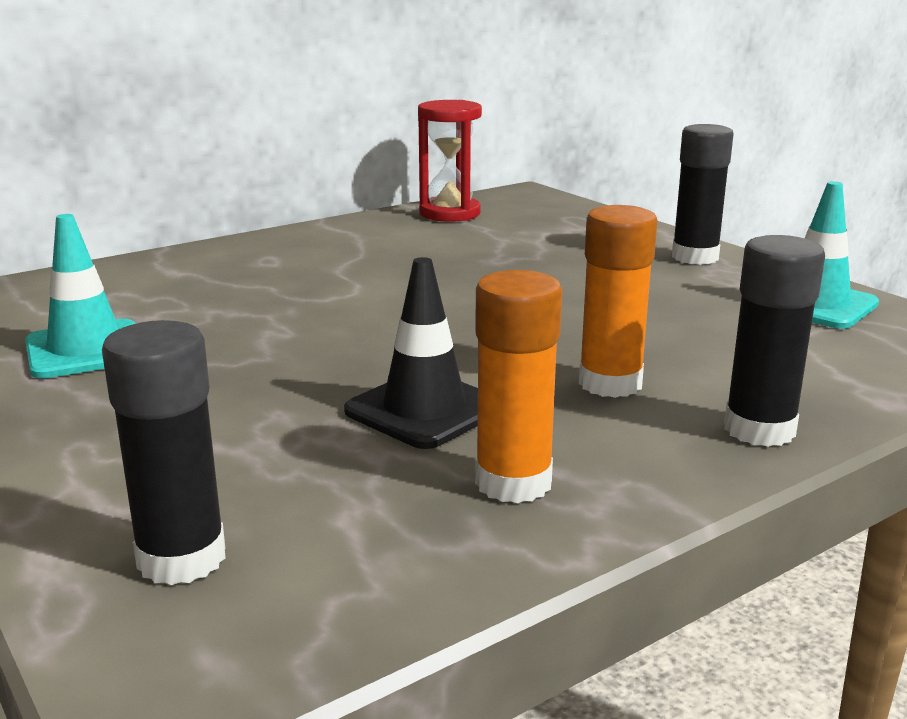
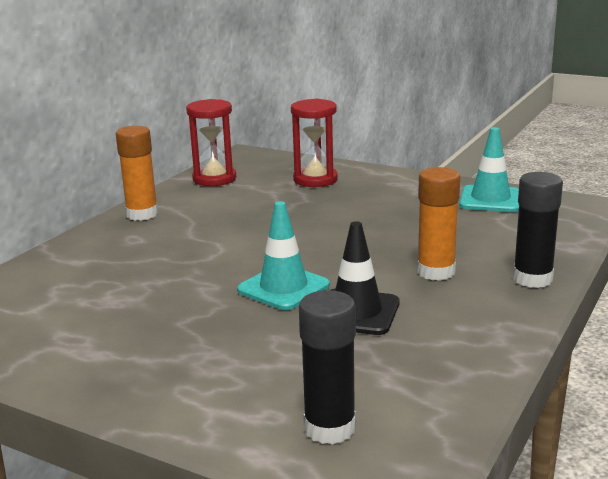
camera: 25 degrees left, 0 degrees up
turquoise traffic cone [25,214,136,378] -> turquoise traffic cone moved to [237,201,330,310]
orange glue stick [475,270,562,503] -> orange glue stick moved to [116,126,158,221]
black glue stick [672,124,734,265] -> none
none -> red hourglass [291,99,338,187]

